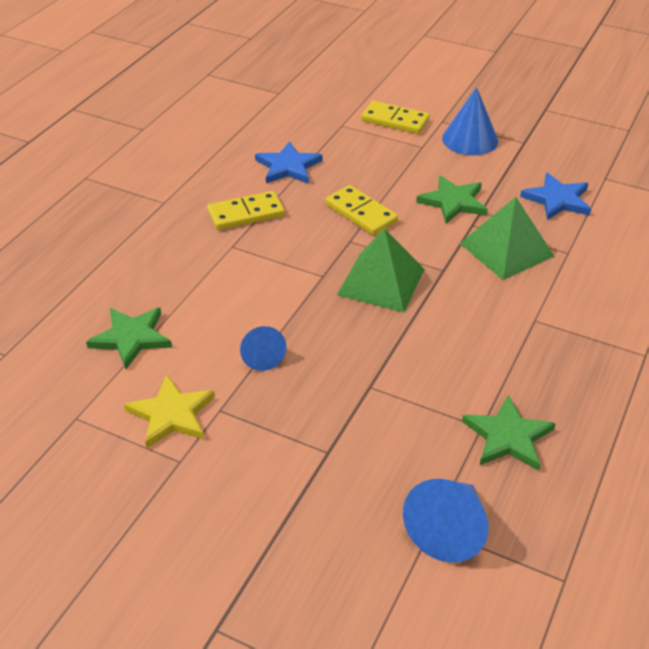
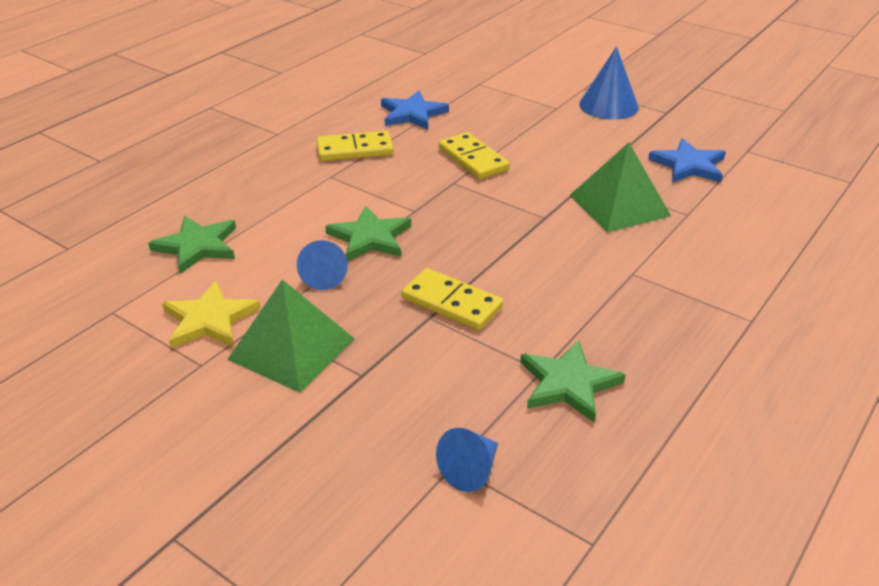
camera: 10 degrees right, 5 degrees down
green pyramid [337,228,425,312] -> green pyramid moved to [227,279,355,393]
yellow domino [361,101,430,134] -> yellow domino moved to [402,268,503,330]
blue cone [403,479,488,563] -> blue cone [436,428,498,492], size x0.63
green star [416,176,488,223] -> green star moved to [325,206,411,261]

